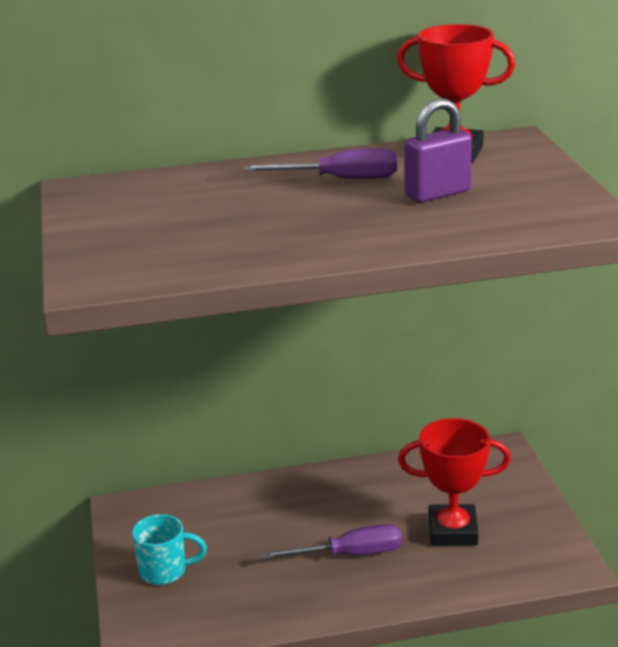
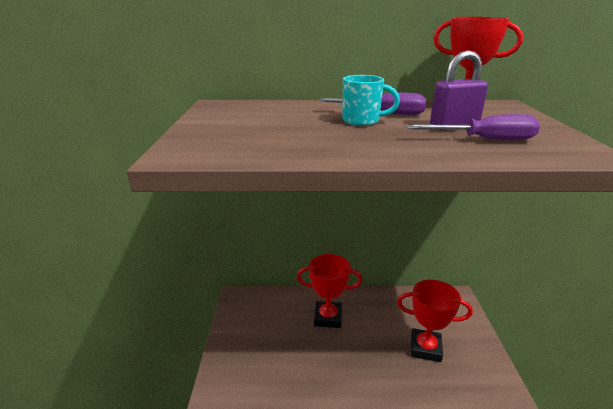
camera: 10 degrees right, 0 degrees up
turquoise mug [132,514,207,585] -> turquoise mug moved to [343,75,400,126]
purple screwdriver [262,524,402,559] -> purple screwdriver moved to [406,114,540,140]
none -> red trophy [297,254,363,328]

